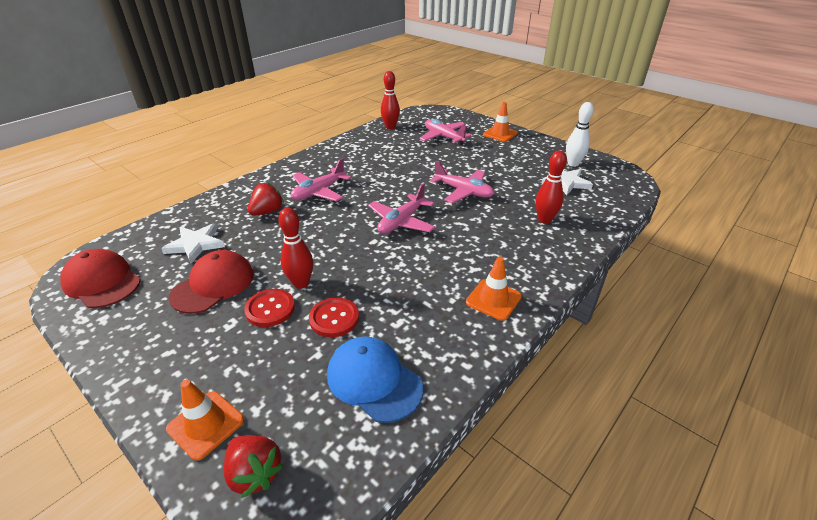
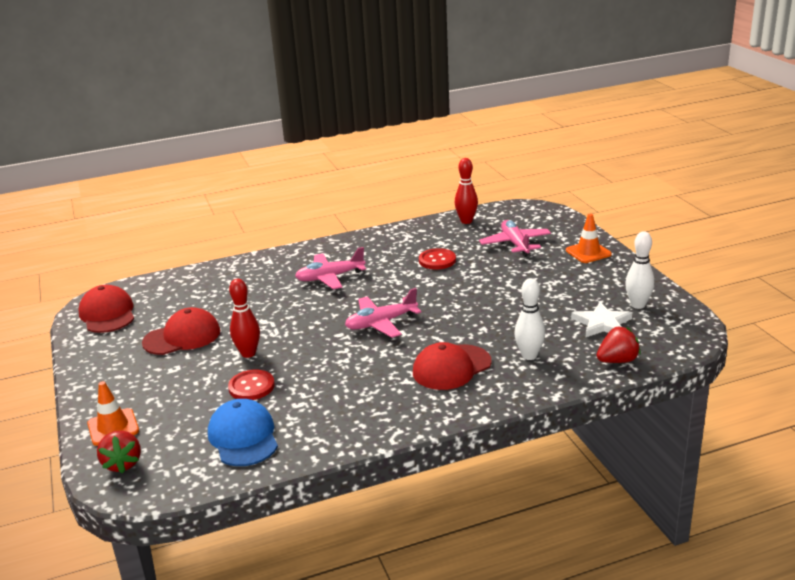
camera: 30 degrees right, 10 degrees down
white star [161,223,225,263] -> none
red button [244,289,295,327] -> red button moved to [419,248,456,270]
red strawberry [248,183,284,216] -> red strawberry moved to [597,326,641,363]
pink plane [430,161,494,203] -> none
orange traffic cone [466,257,522,321] -> none
red bowling pin [535,151,567,224] -> white bowling pin [514,278,545,360]
none -> red cap [413,342,492,390]

